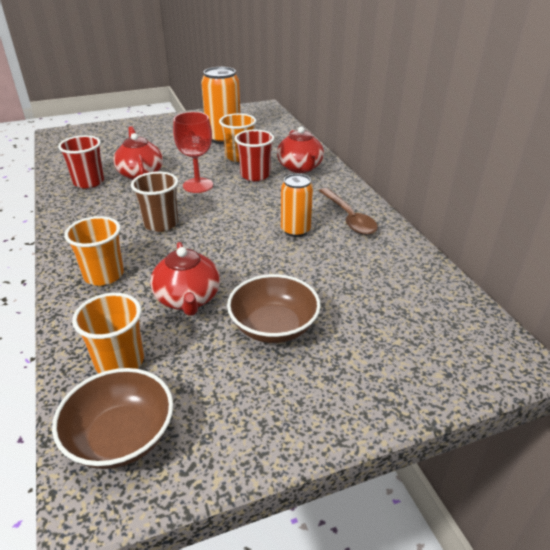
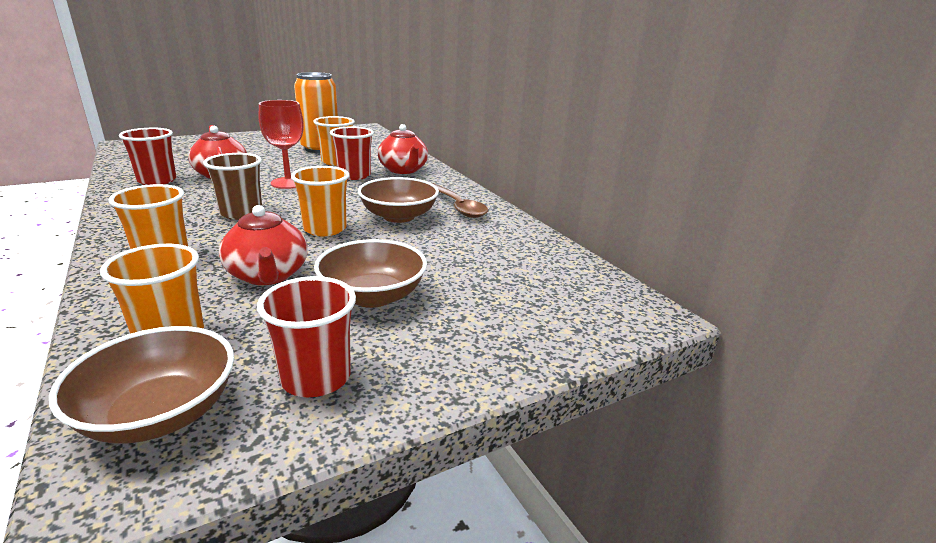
camera: 10 degrees left, 10 degrees down
orange can [281,174,313,237] -> brown bowl [358,177,439,223]
none -> red cup [257,276,356,397]
none -> orange cup [291,166,350,236]

